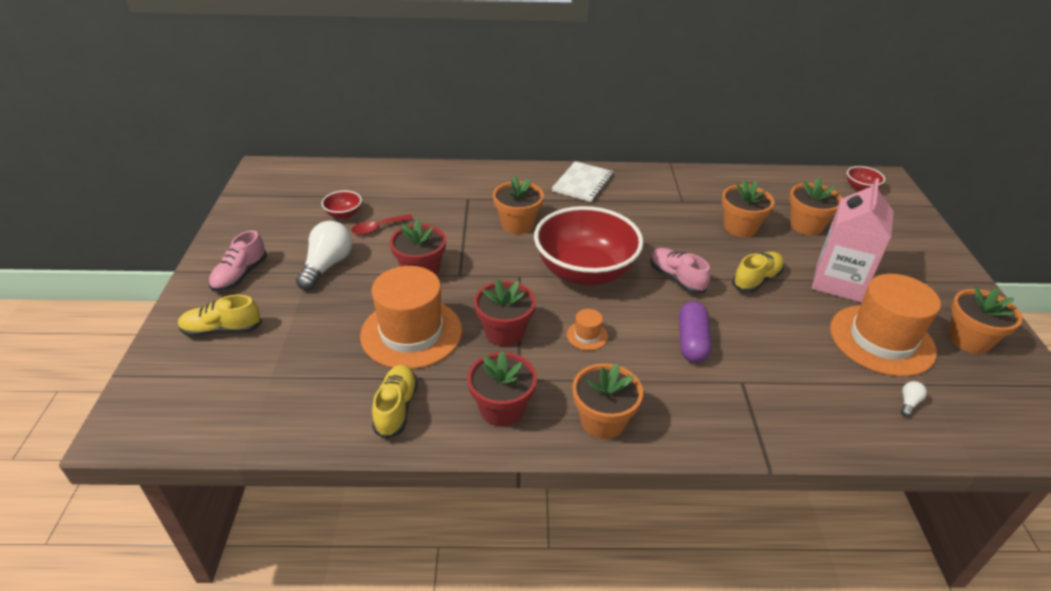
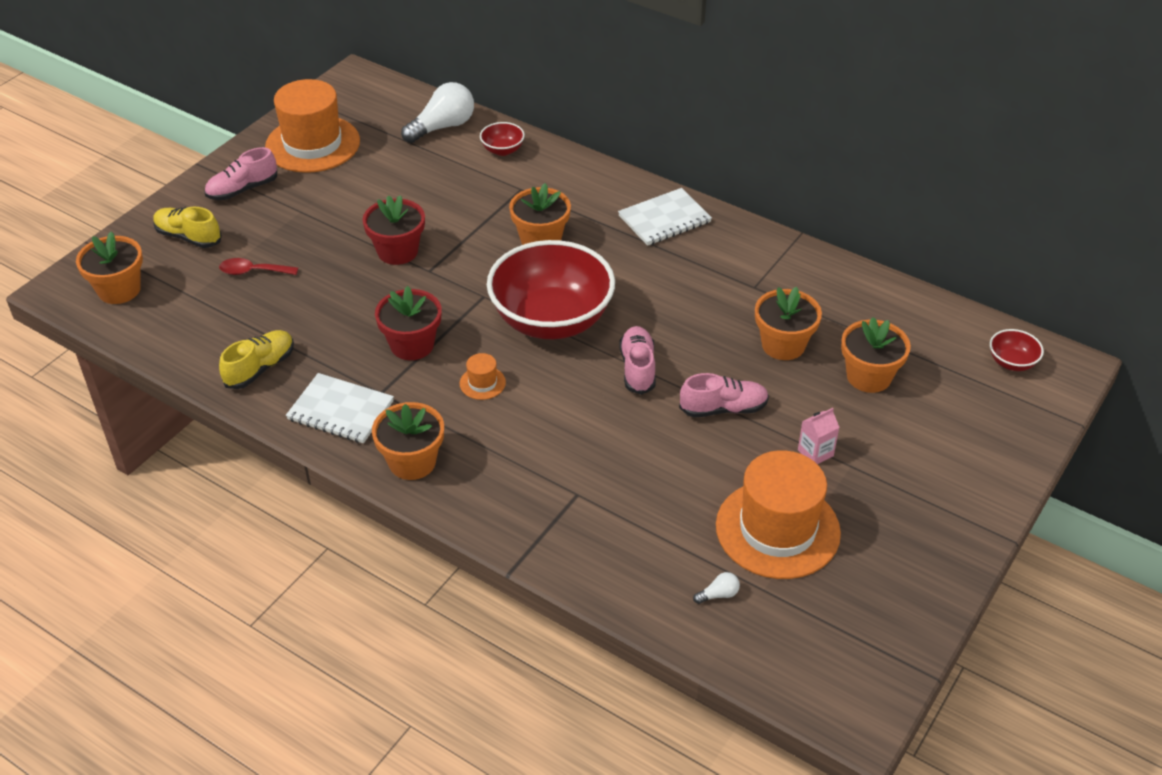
camera: 35 degrees right, 5 degrees up
white light bulb [296,221,352,290] -> white light bulb moved to [401,82,474,143]
red bowl [321,191,362,219] -> red bowl moved to [480,122,525,156]
red spoon [351,214,413,235] -> red spoon moved to [219,258,298,275]
orange hat [360,266,462,369] -> orange hat moved to [265,79,360,173]
red flower pot [467,351,537,427] -> white notebook [286,373,394,443]
purple capsule [679,301,712,363] -> none
yellow shoe [732,252,784,293] -> pink shoe [679,373,769,417]
pink carton [812,178,894,302] -> pink carton [798,408,840,464], size x0.42
orange flower pot [948,287,1022,354] -> orange flower pot moved to [76,232,143,304]

